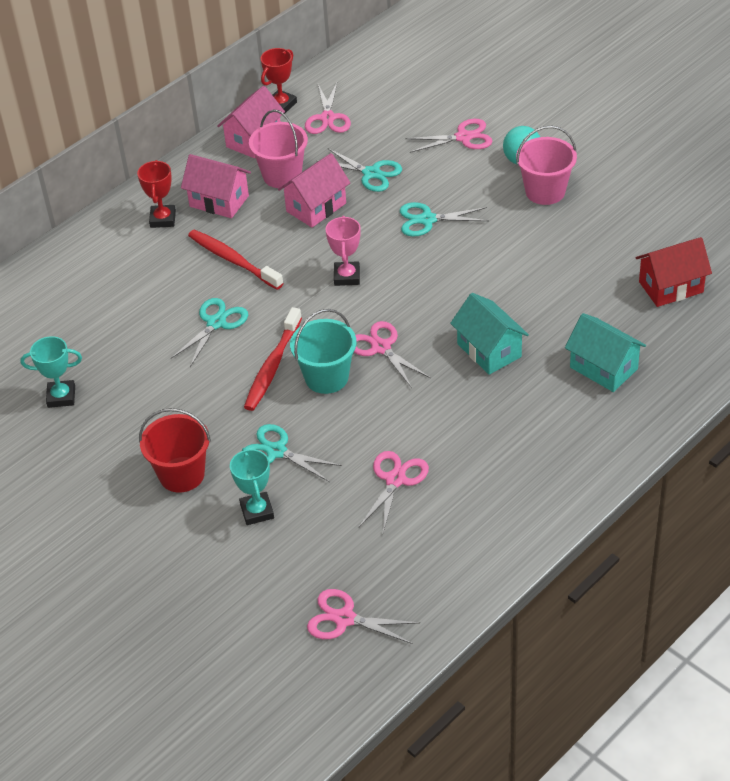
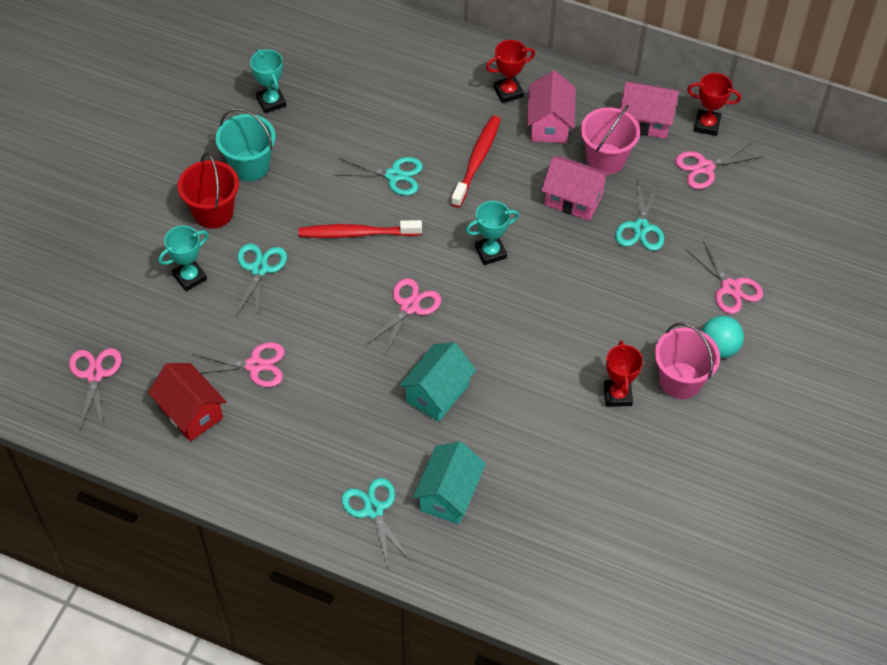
camera: 65 degrees right, 10 degrees up
turquoise bucket [290,309,356,394] -> turquoise bucket moved to [216,108,276,181]
pink trophy [325,216,361,286] -> turquoise trophy [466,201,519,265]
turquoise scissors [400,202,489,237] -> turquoise scissors moved to [341,478,411,568]
red house [636,237,712,307] -> red house moved to [148,363,226,441]
none -> red trophy [604,340,643,407]

